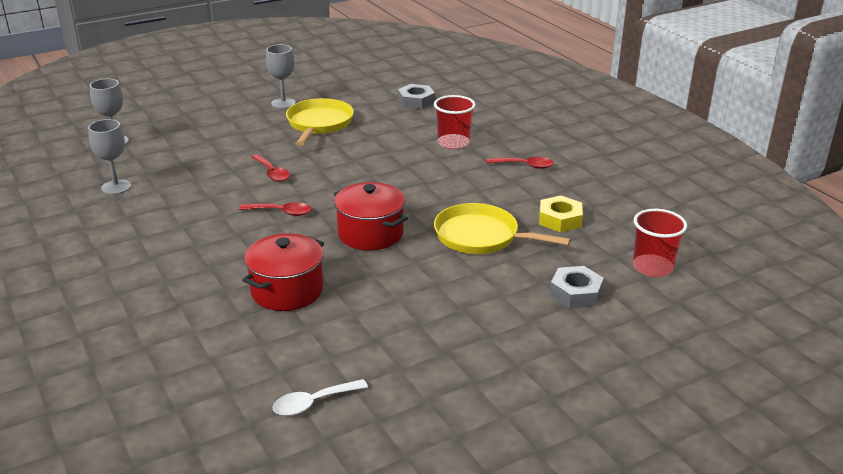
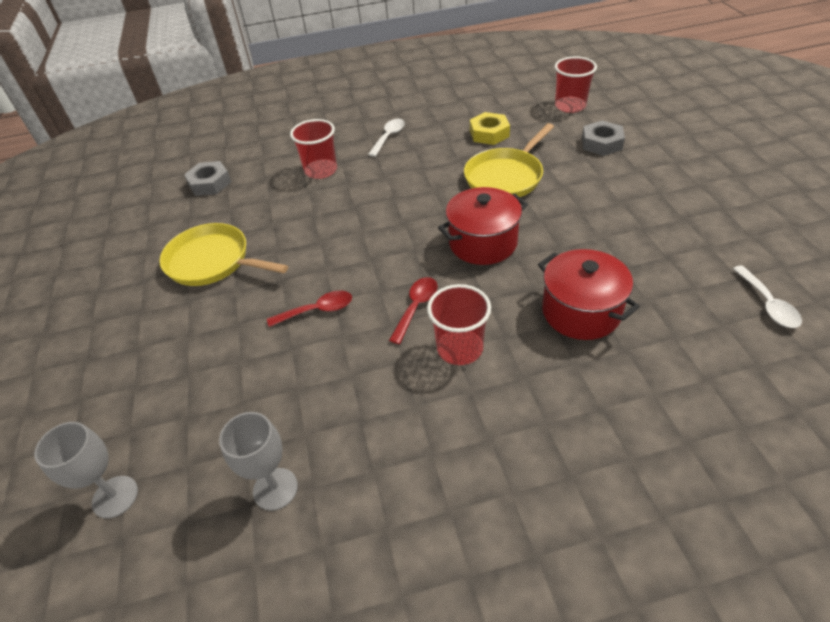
camera: 70 degrees left, 15 degrees up
grey goblet [266,45,296,109] -> none
red spoon [486,157,554,169] -> white spoon [368,119,405,157]
none -> red cup [427,284,491,365]

